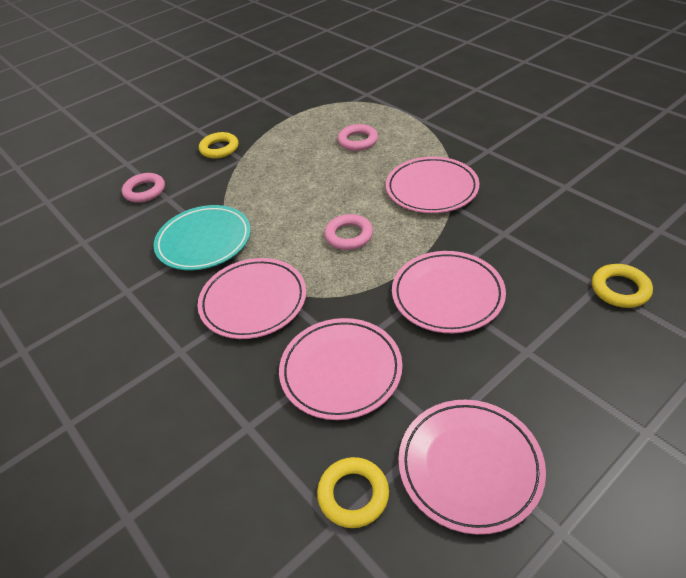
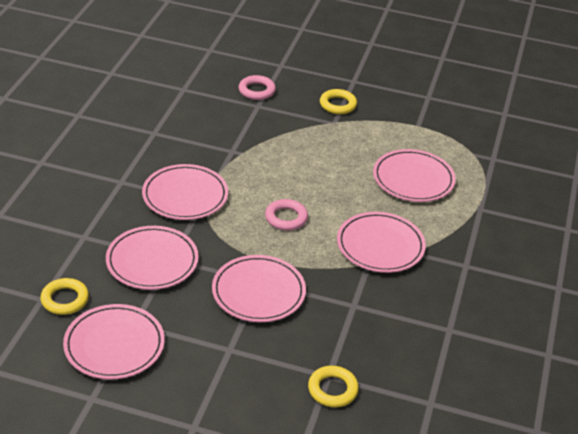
camera: 50 degrees right, 5 degrees down
turquoise plate [154,205,251,270] -> none
pink ring [337,124,378,151] -> pink plate [373,149,456,202]

